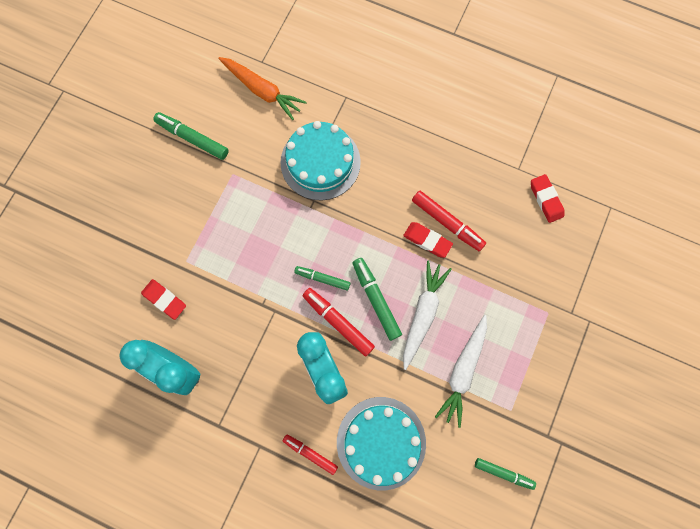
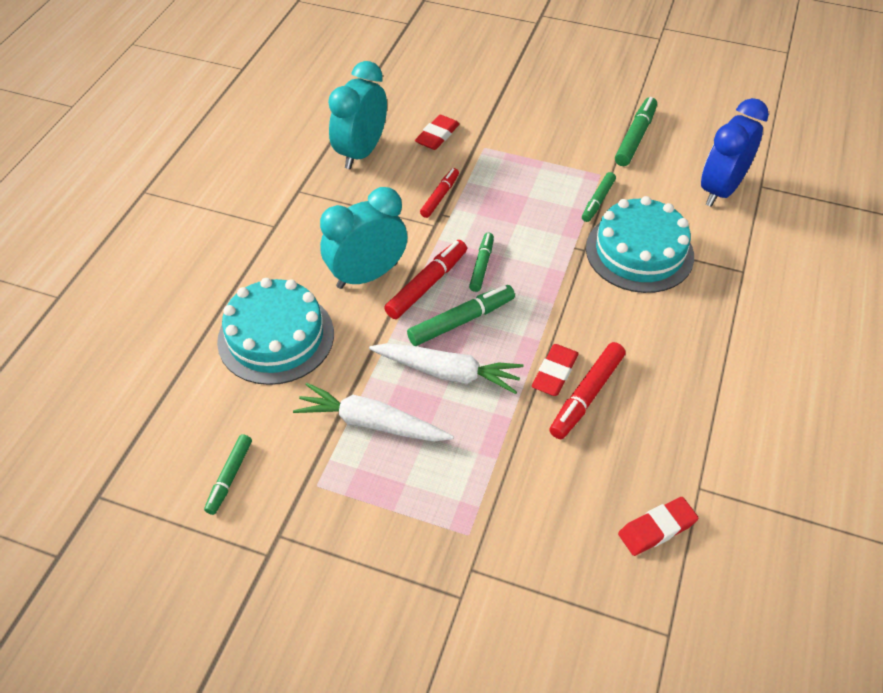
camera: 85 degrees right, 25 degrees down
orange carrot [218,57,307,120] -> blue clock [701,98,769,207]
red marker [283,434,338,475] -> red marker moved to [420,168,459,218]
none -> green marker [582,172,616,222]

